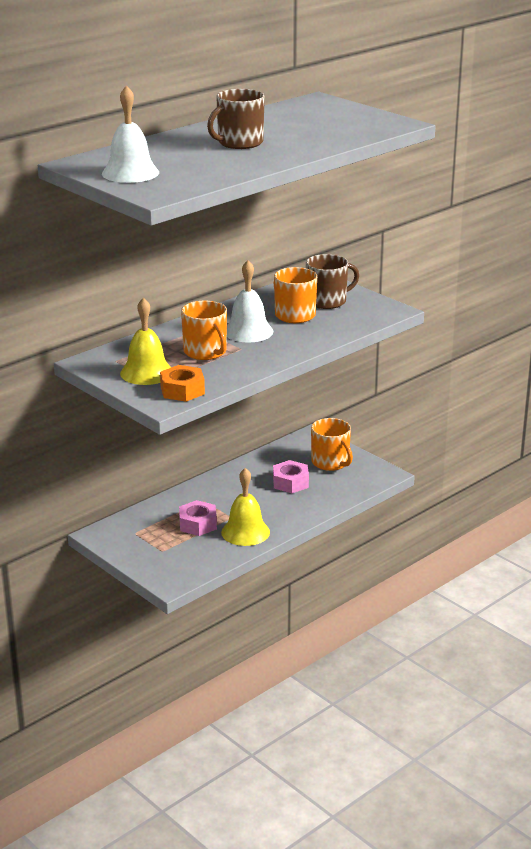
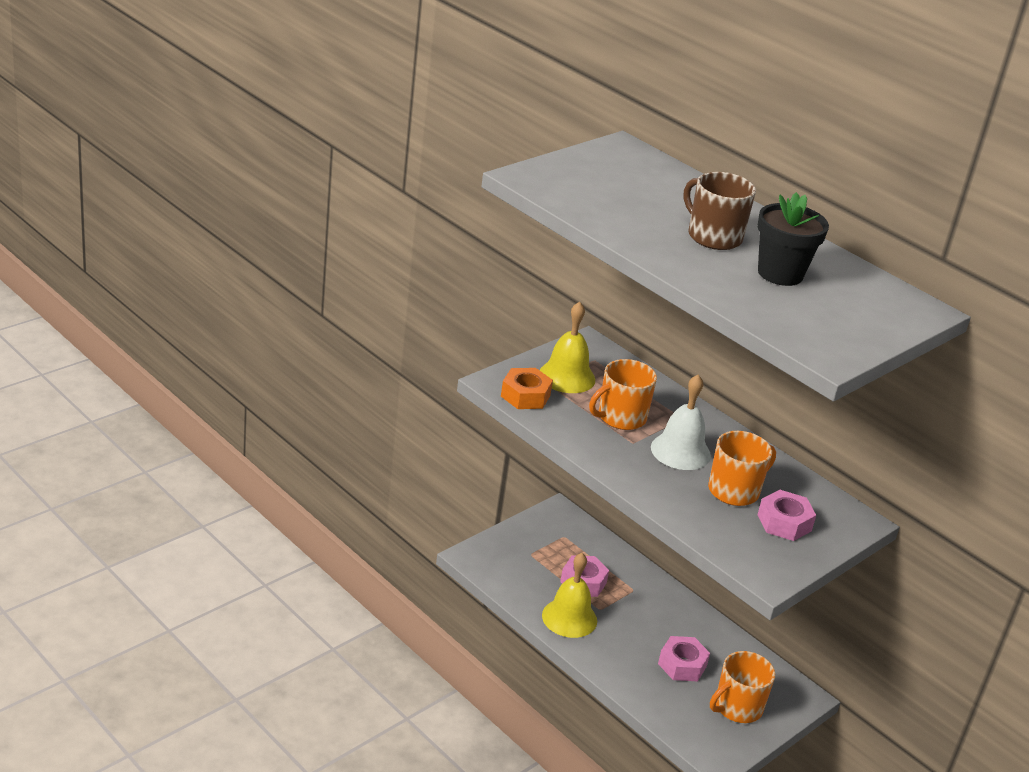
camera: 85 degrees right, 5 degrees up
white bell [102,86,159,183] -> none
brown mug [306,254,359,309] -> pink nut [758,490,816,541]
none -> black flower pot [757,192,829,286]

